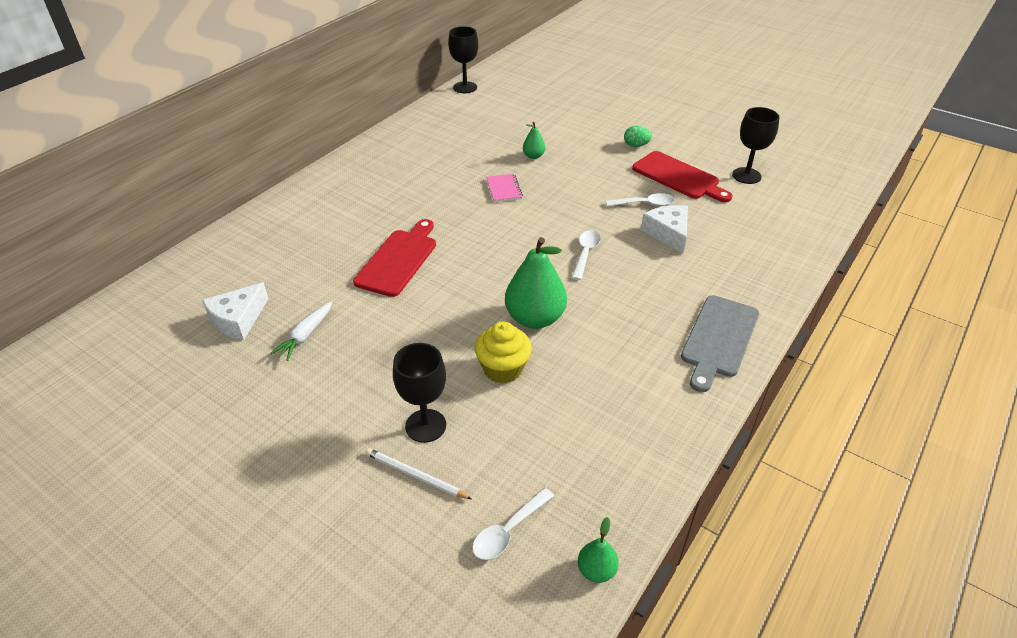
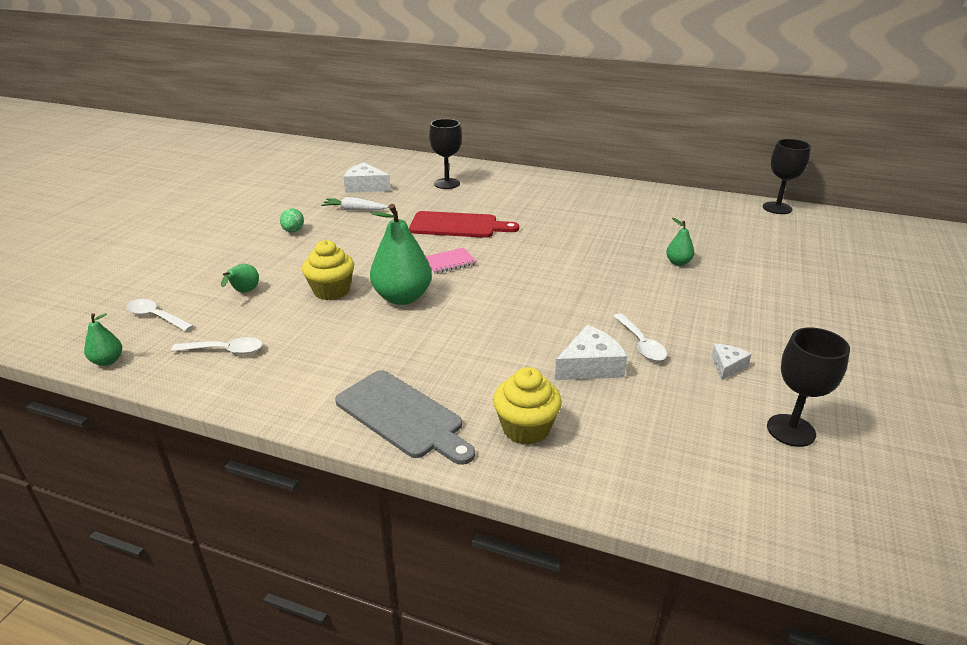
camera: 75 degrees right, 10 degrees down
white pencil [365,448,472,499] -> none
black goblet [393,343,446,443] -> black goblet moved to [429,119,462,189]
pink notebook [486,174,523,202] -> pink notebook moved to [425,248,477,274]
white spoon [572,230,601,280] -> white spoon moved to [171,337,263,354]
green egg [624,126,652,147] -> green egg moved to [280,208,304,232]
red cutting board [632,151,732,202] -> white cheese [711,344,751,380]
grey cutting board [681,295,759,392] -> grey cutting board turned 150 degrees counterclockwise [335,370,475,465]
none -> green pear [221,264,259,293]
none -> yellow cupcake [493,367,562,445]

